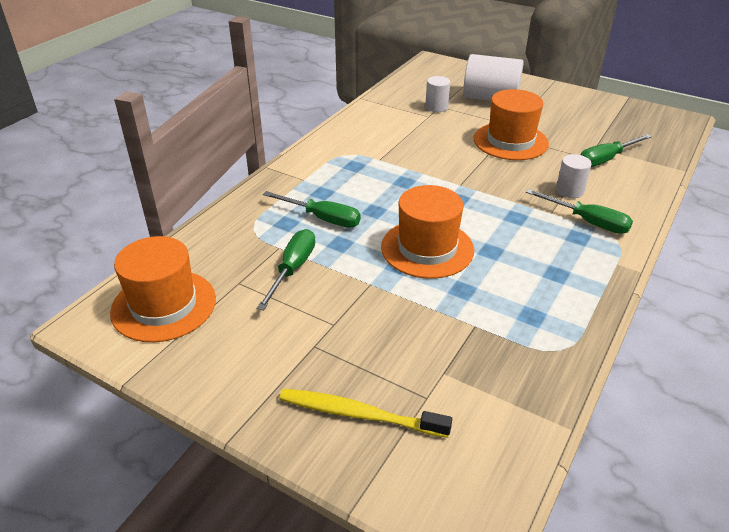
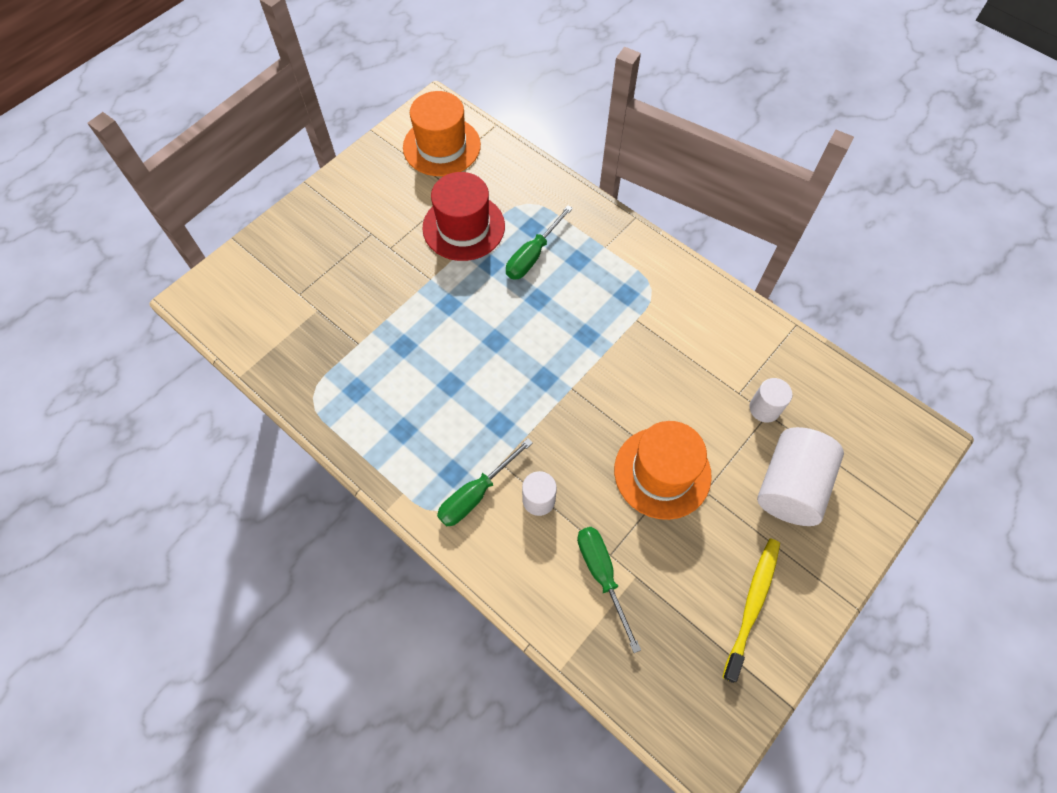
camera: 100 degrees right, 25 degrees up
green screwdriver [257,229,315,310] -> red hat [422,172,505,261]
yellow toothbrush [279,389,452,438] -> yellow toothbrush moved to [722,539,780,683]
orange hat [381,185,474,279] -> none

